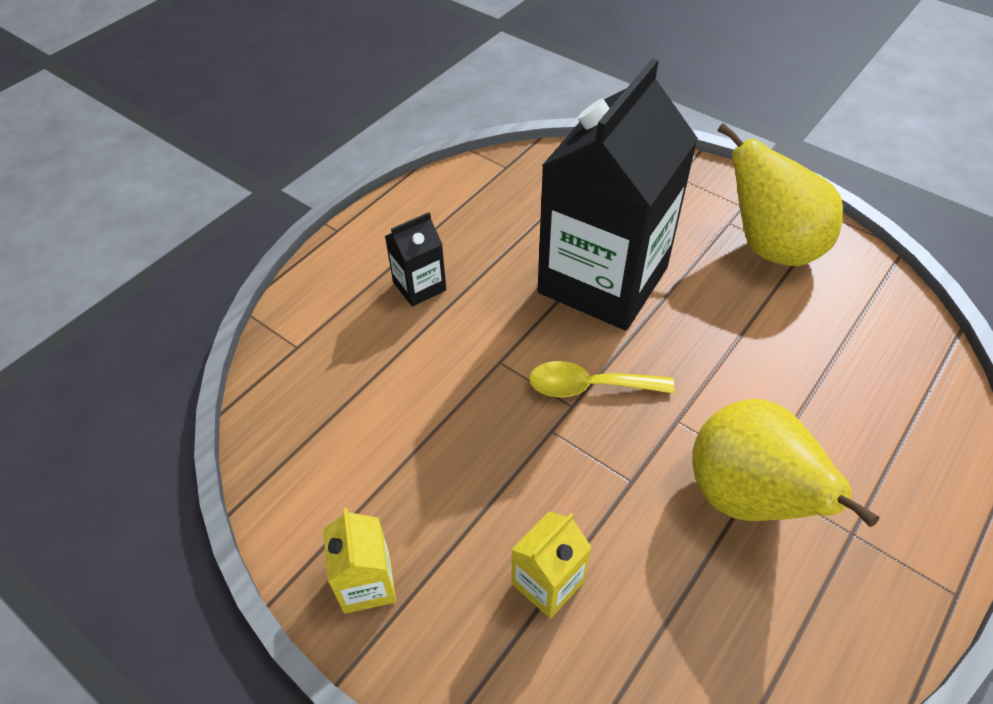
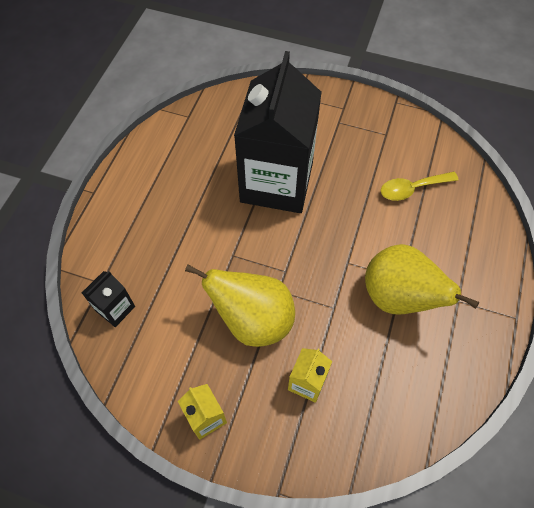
camera: 20 degrees left, 10 degrees up
black carton [385,212,446,307] -> black carton moved to [82,271,135,327]
yellow spoon [529,361,675,397] -> yellow spoon moved to [380,172,459,201]
yellow pear [717,123,843,266] -> yellow pear moved to [185,264,295,347]

